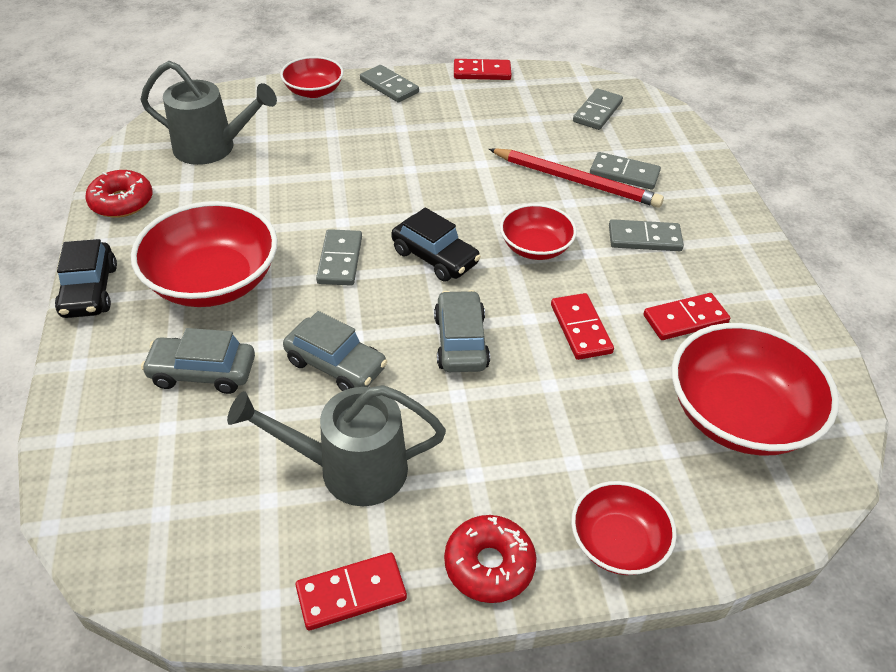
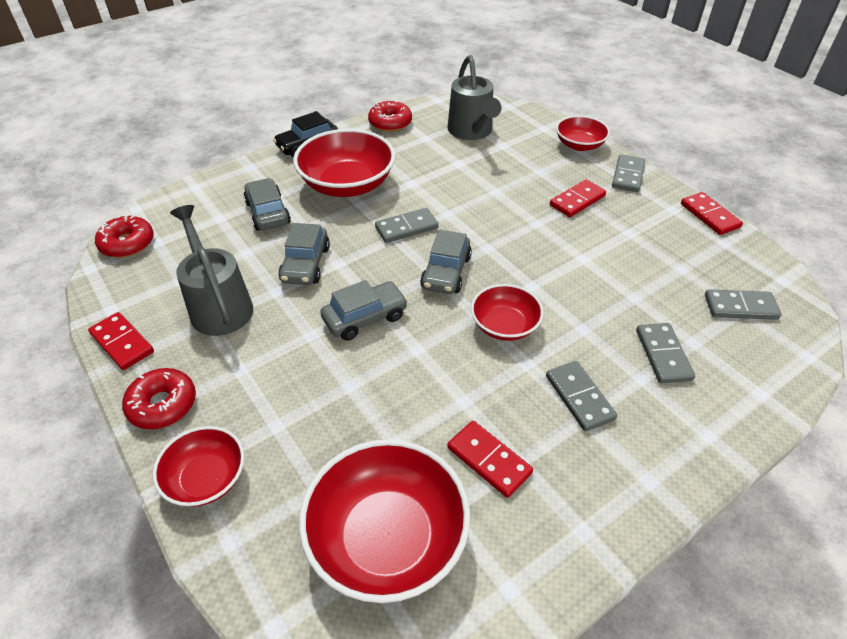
camera: 65 degrees right, 0 degrees up
black car [391,207,481,282] -> grey car [420,230,472,294]
red pencil [489,148,664,208] -> none
red domino [551,293,614,360] -> red domino moved to [550,180,606,217]
none -> red donut [95,215,154,258]

